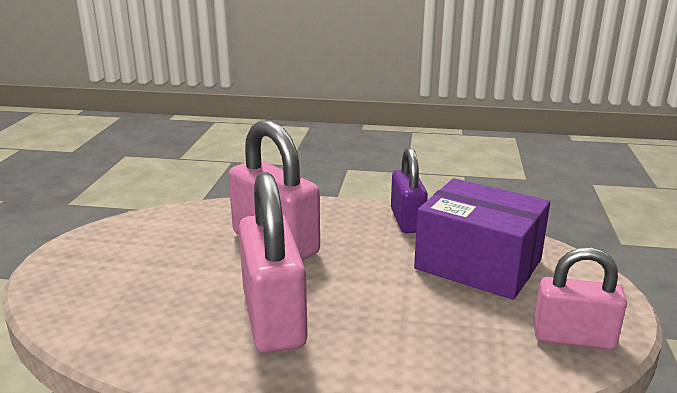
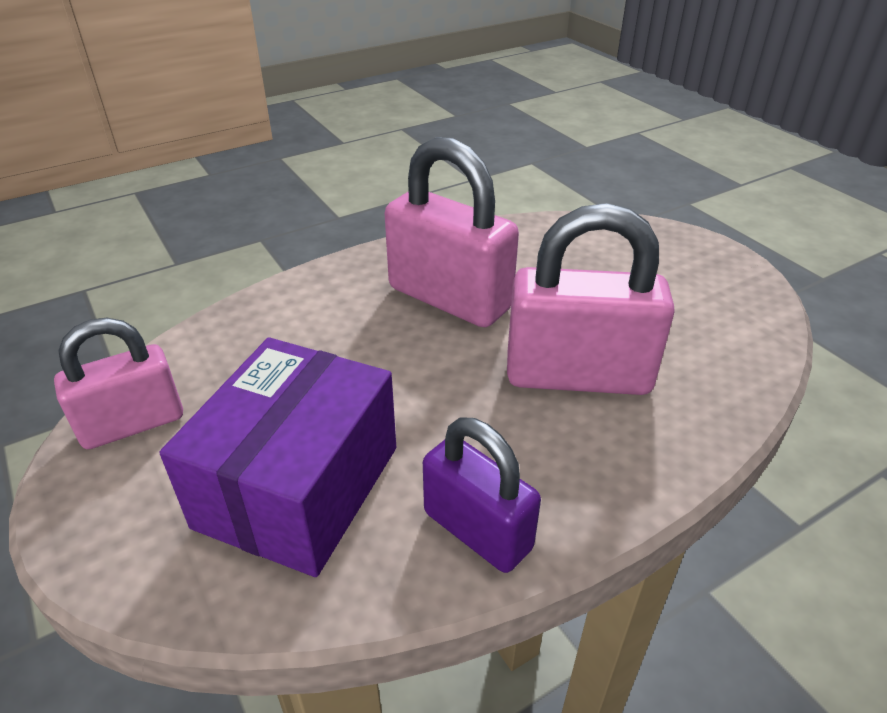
camera: 140 degrees right, 15 degrees up
purple box [414,178,550,300] -> purple box turned 60 degrees counterclockwise [160,338,396,577]

